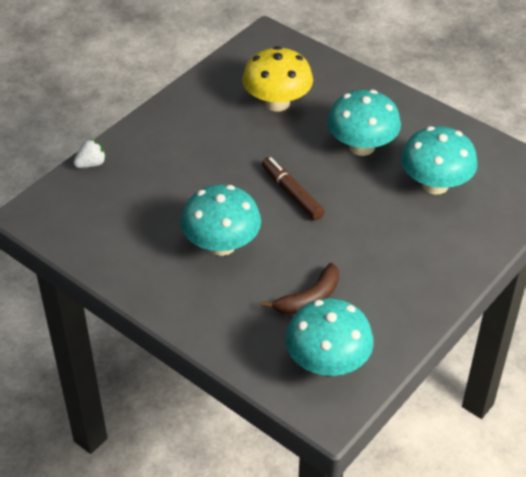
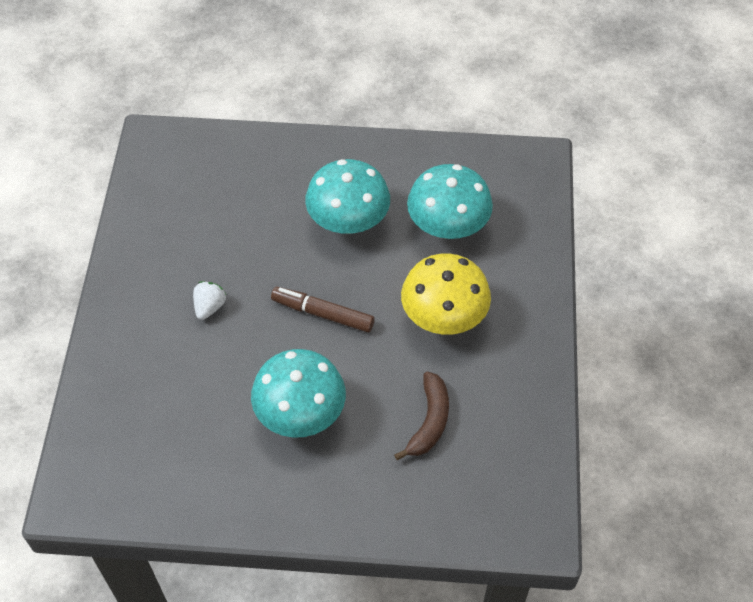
camera: 35 degrees left, 10 degrees up
white strawberry [74,139,106,168] -> white strawberry moved to [193,281,226,320]
yellow mushroom [242,46,313,112] -> yellow mushroom moved to [401,253,491,335]
turquoise mushroom [285,298,374,376] -> none

